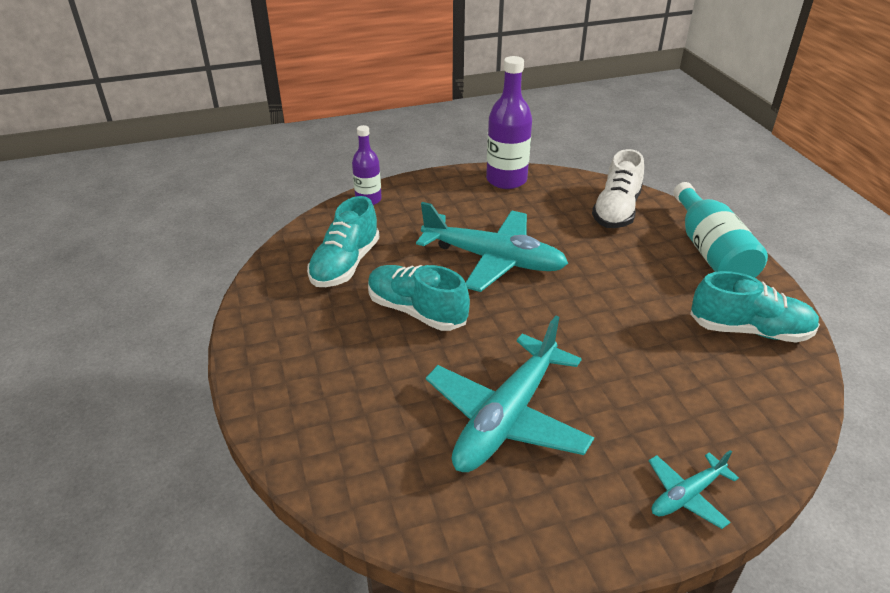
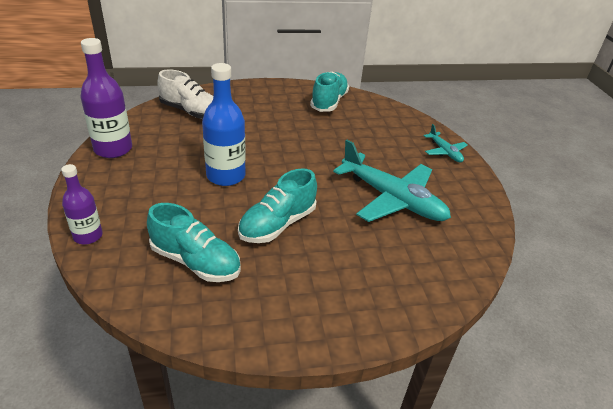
camera: 85 degrees left, 0 degrees up
turquoise plane [416,202,568,292] -> blue bottle [202,63,246,186]
turquoise bottle [673,182,768,278] -> none

